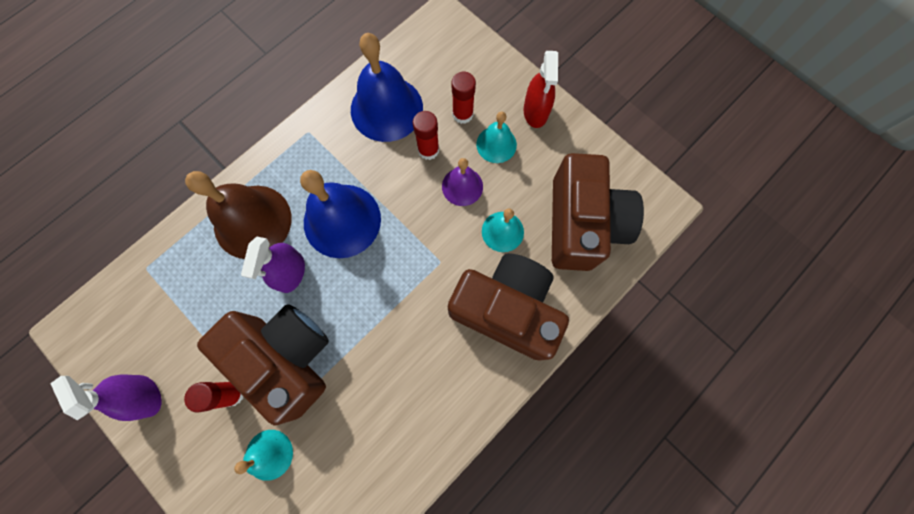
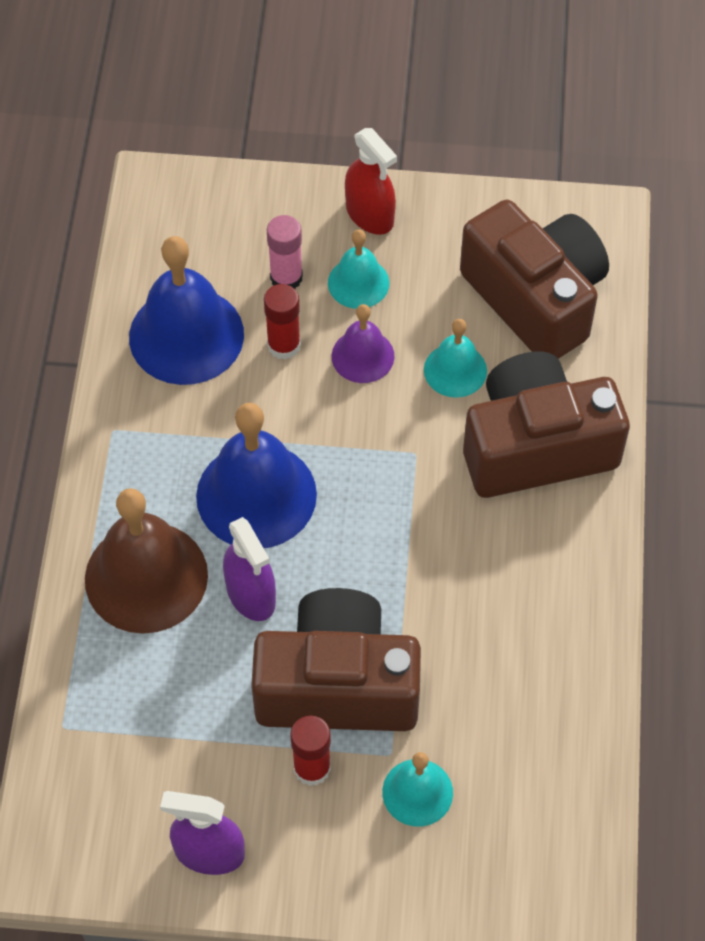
camera: 40 degrees left, 15 degrees down
red glue stick [452,72,476,124] -> pink glue stick [267,215,303,289]

